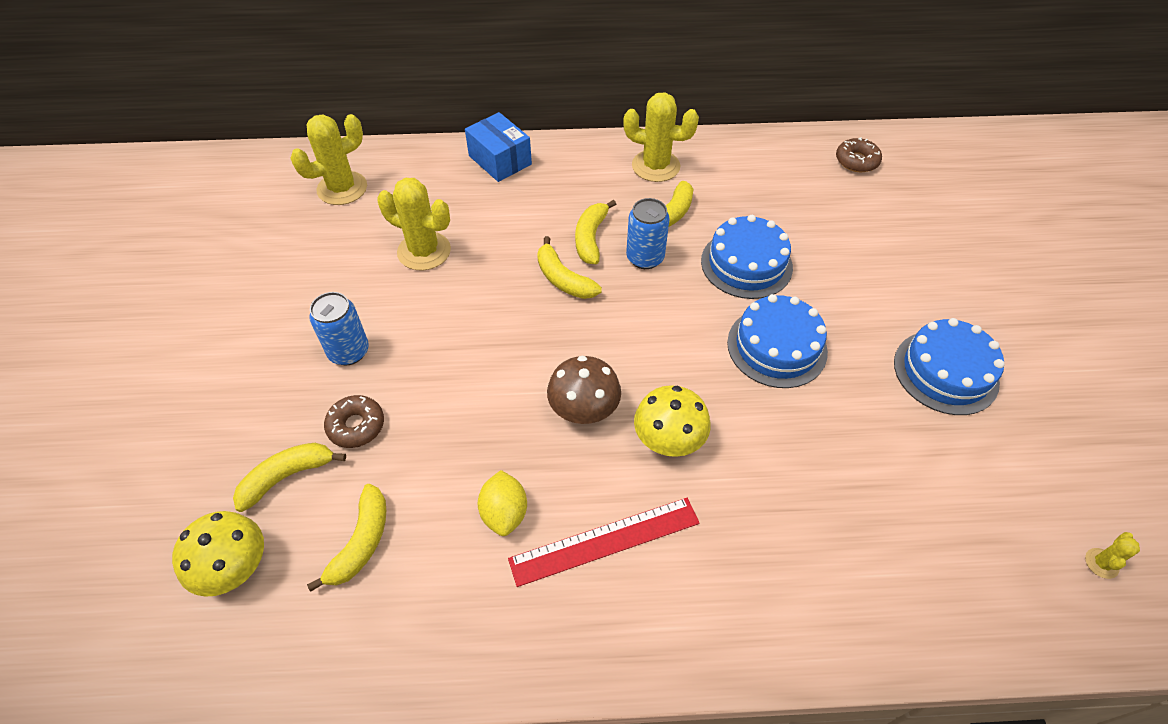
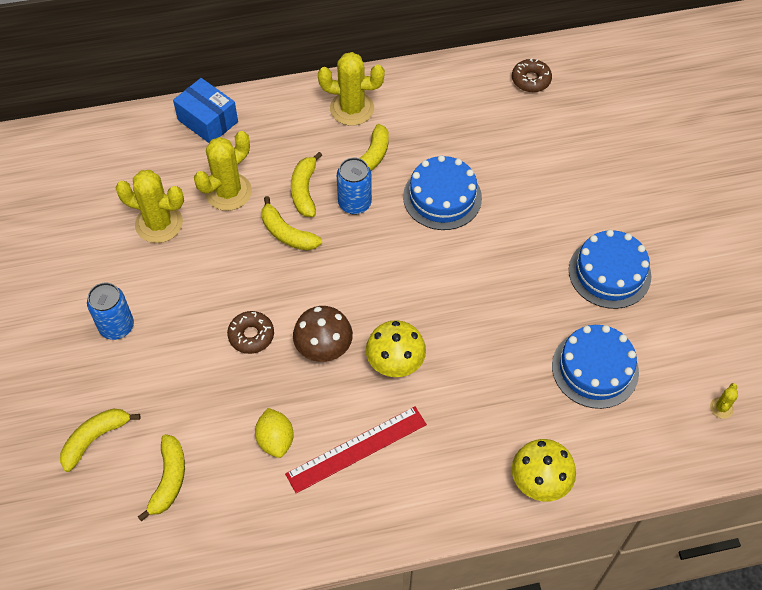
camera: 10 degrees left, 5 degrees up
yellow mushroom [172,511,264,597] -> yellow mushroom moved to [512,439,576,502]
yellow cactus [290,114,367,205] -> yellow cactus moved to [194,131,252,211]
brown donut [324,395,384,448] -> brown donut moved to [227,311,274,354]
blue cake [727,294,828,388] -> blue cake moved to [552,325,639,409]

